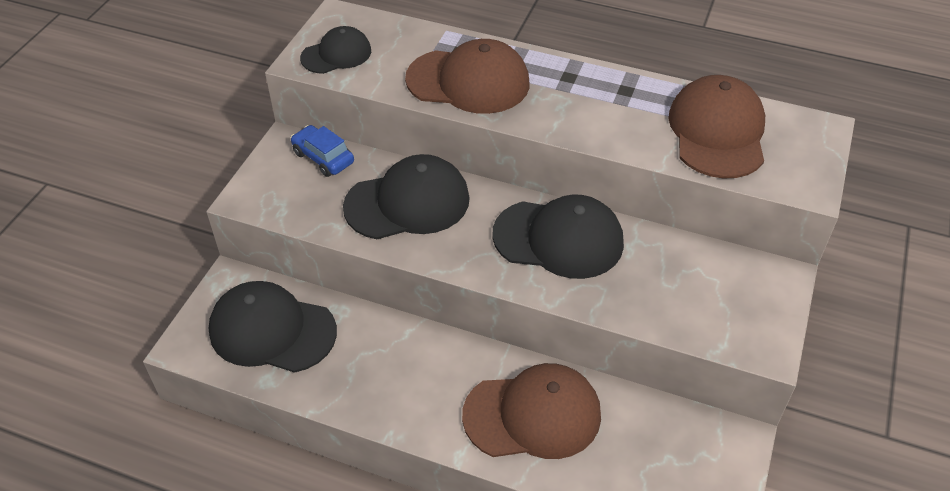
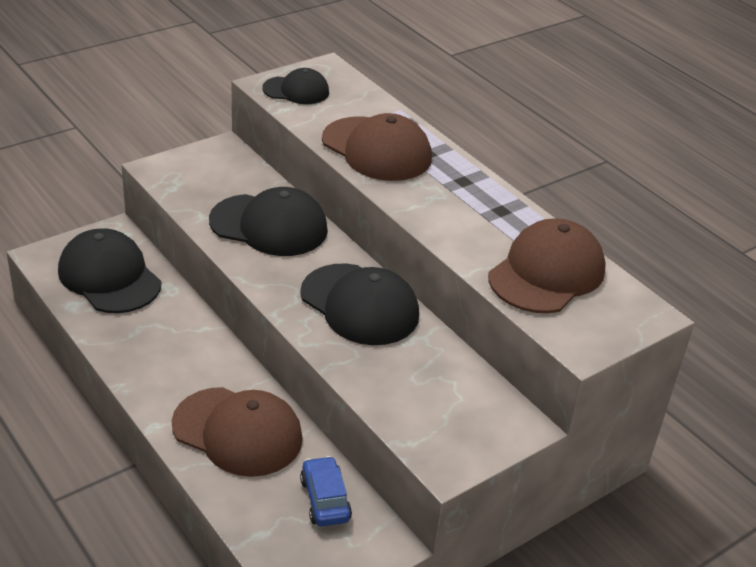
camera: 30 degrees right, 10 degrees down
blue car [291,125,354,177] -> blue car moved to [300,456,352,526]

